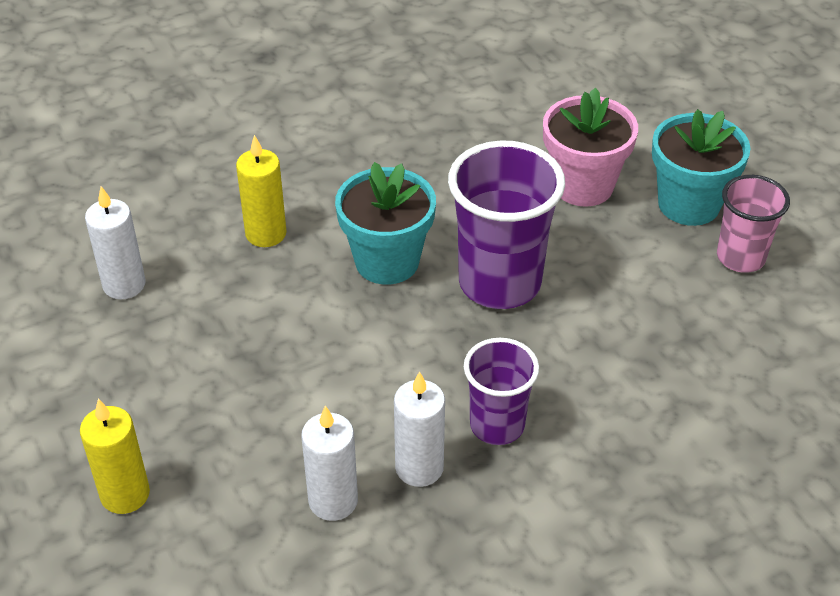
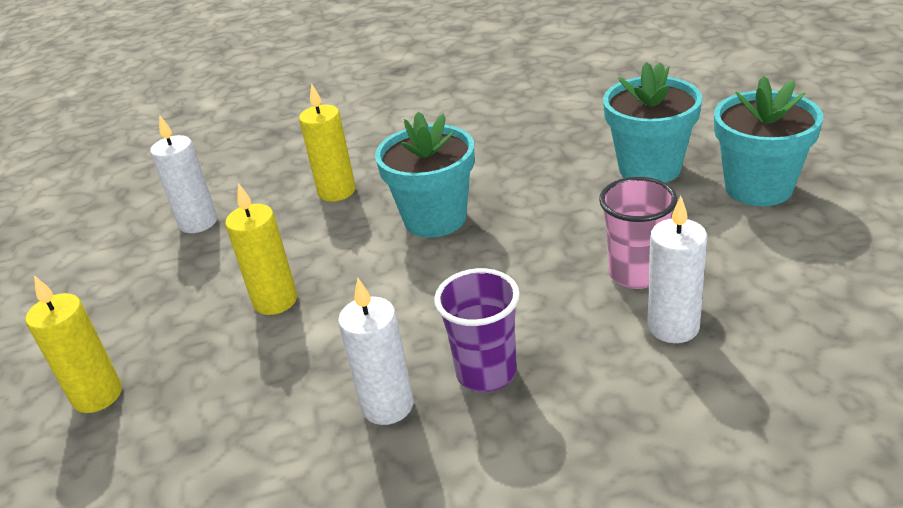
camera: 20 degrees right, 10 degrees down
white candle [301,405,358,521] -> white candle moved to [647,196,707,343]
purple cup [448,141,565,309] -> none
pink flower pot [543,88,638,207] -> turquoise flower pot [603,62,702,183]
pink cup [717,175,790,273] -> pink cup moved to [599,177,677,289]
none -> yellow candle [225,183,297,315]

